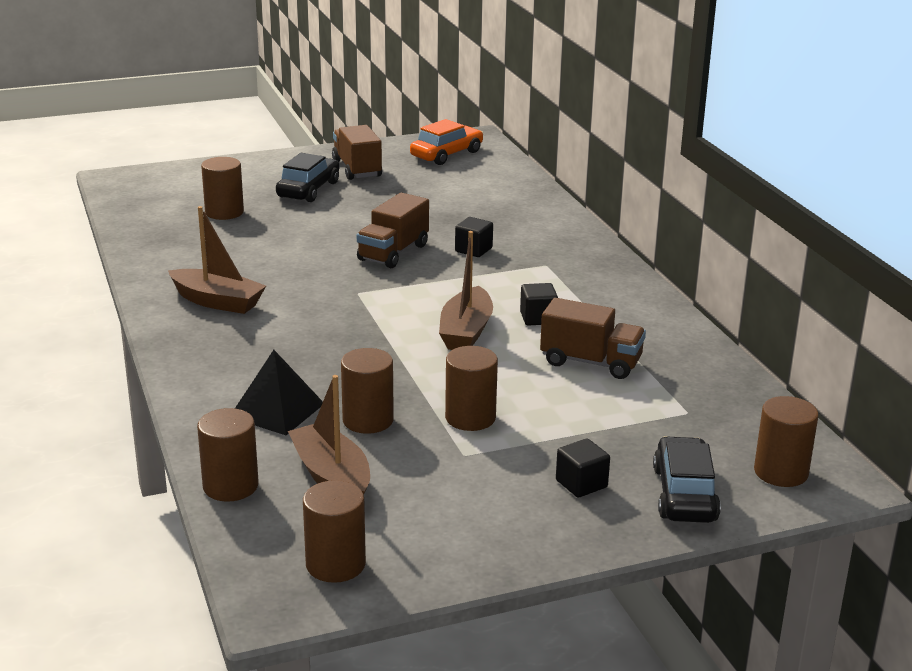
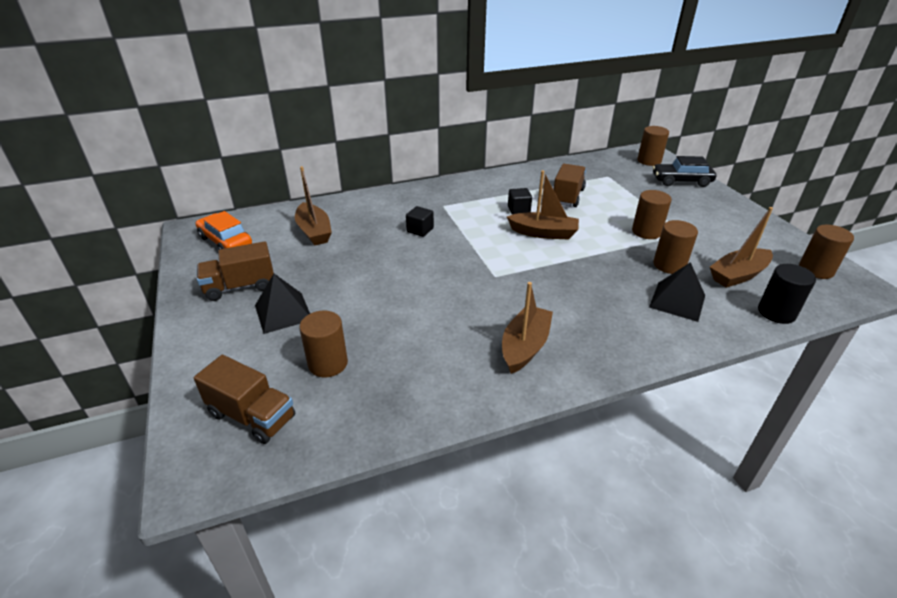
camera: 90 degrees left, 10 degrees up
brown cylinder [197,408,259,502] -> black cylinder [758,264,816,324]
black car [276,153,339,202] -> black pyramid [255,274,310,334]
brown truck [357,193,429,268] -> brown truck moved to [194,355,295,444]
black cube [556,439,610,497] -> none
none -> brown boat [295,166,332,246]

